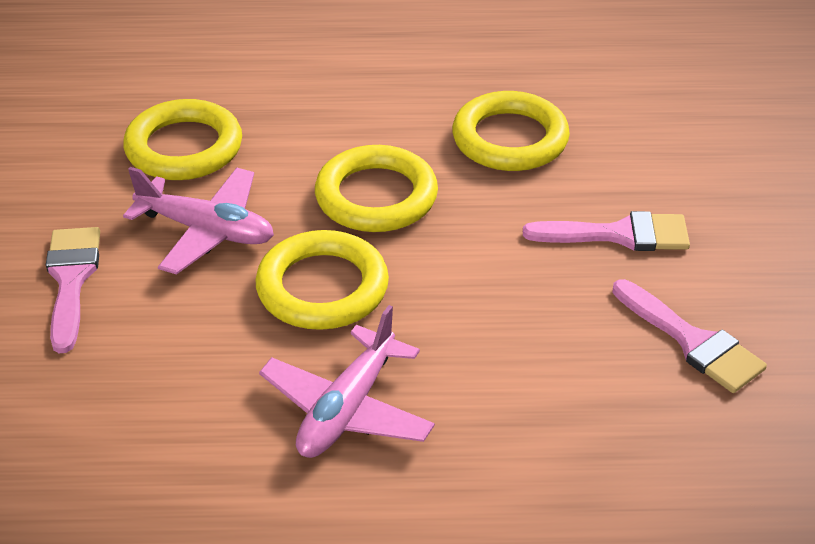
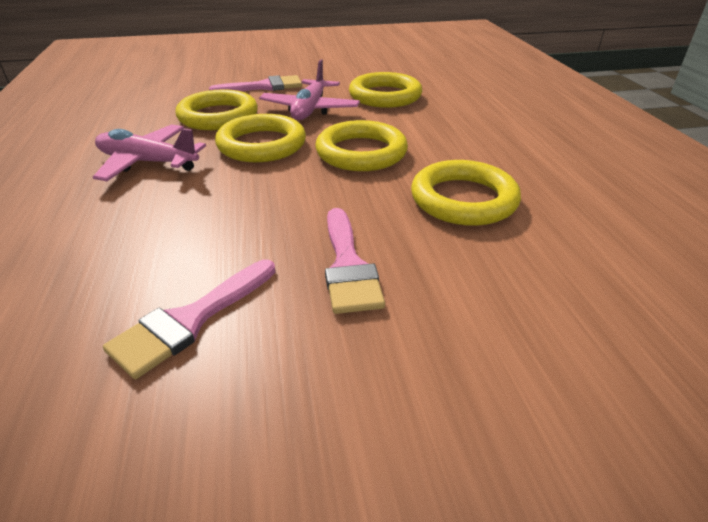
camera: 80 degrees right, 5 degrees down
none -> yellow ring [175,89,258,130]

